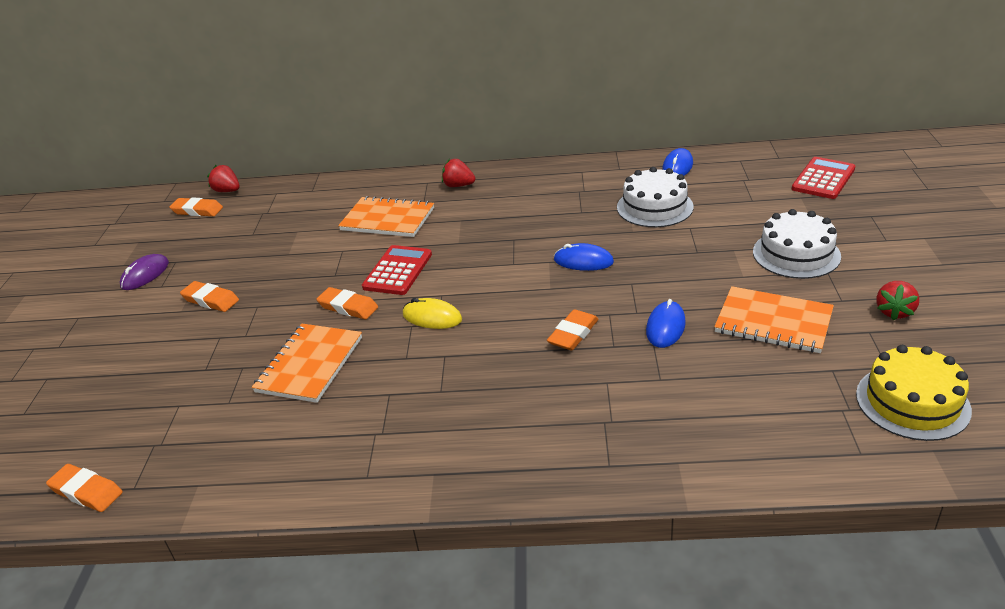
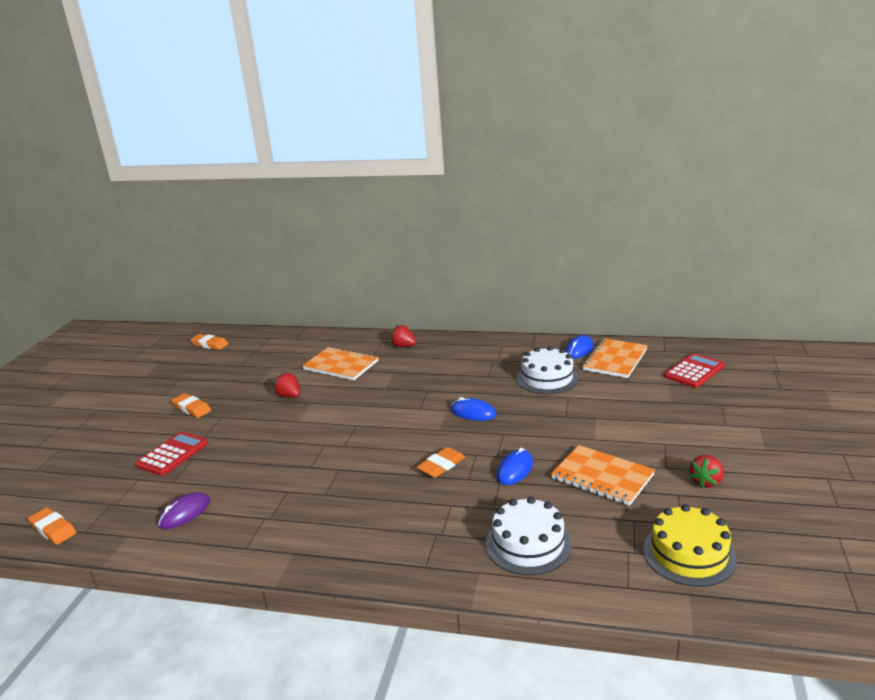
camera: 10 degrees right, 10 degrees down
purple mouse [120,254,169,290] -> purple mouse moved to [158,492,210,529]
red strawberry [207,165,240,192] -> red strawberry moved to [274,372,300,398]
orange notebook [252,324,362,403] -> orange notebook moved to [582,338,648,378]
orange eraser [316,287,378,319] -> none
red calculator [362,245,432,295] -> red calculator moved to [135,431,208,476]
yellow mouse [403,298,462,329] -> none
white cake [753,209,841,279] -> white cake moved to [486,497,572,575]

